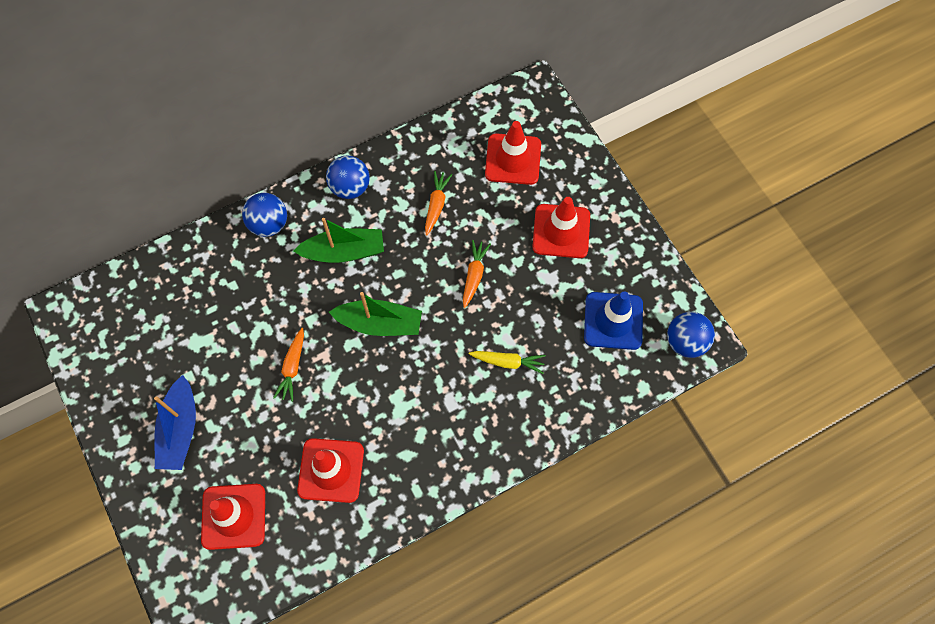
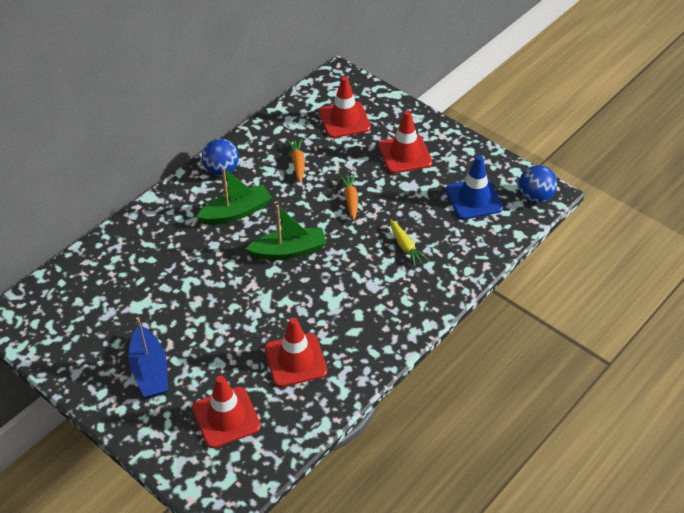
camera: 20 degrees left, 20 degrees down
blue ball [242,193,287,237] -> none
orange carrot [273,328,304,402] -> none
yellow carrot [469,351,546,374] -> yellow carrot turned 75 degrees clockwise [390,220,429,267]

